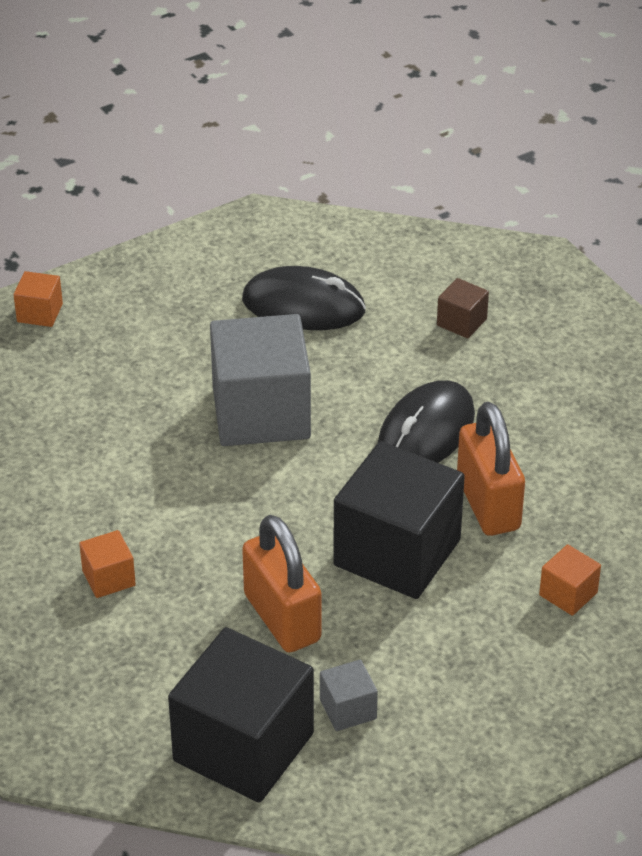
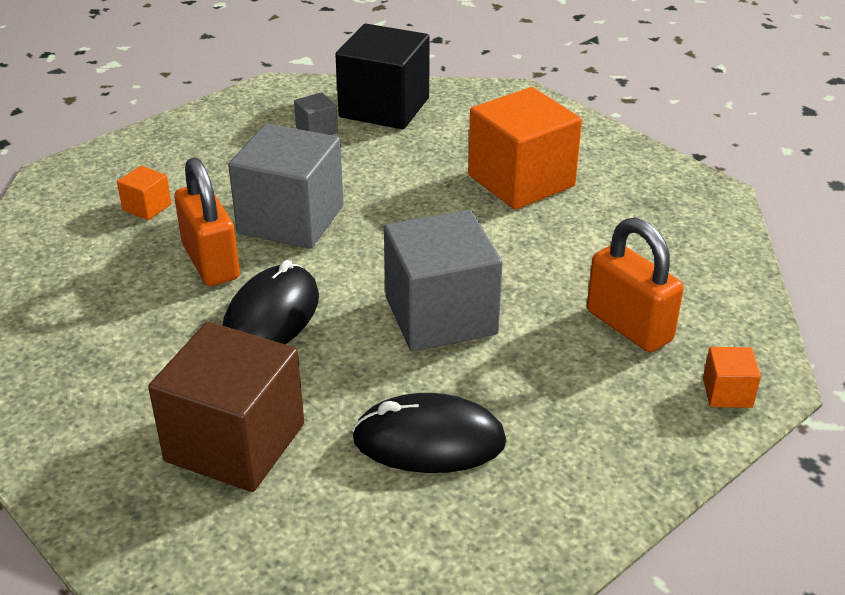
camera: 170 degrees right, 5 degrees down
orange cube [79,530,136,598] -> orange cube [468,87,582,210], size x2.30
orange padlock [242,515,321,653] -> orange padlock moved to [587,218,684,352]
black cube [333,441,465,599] -> grey cube [228,123,344,249]
brown cube [437,278,489,339] -> brown cube [148,322,304,492], size x2.30

